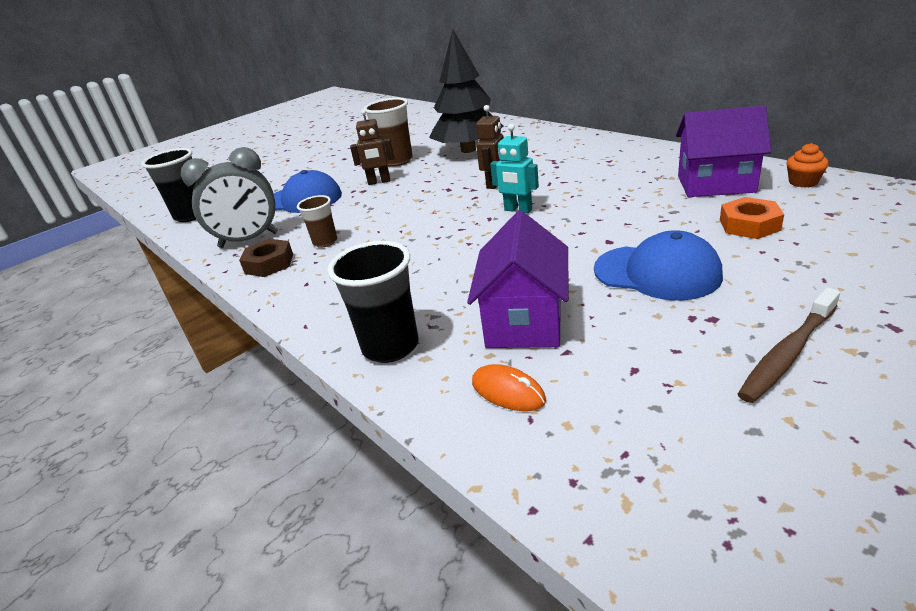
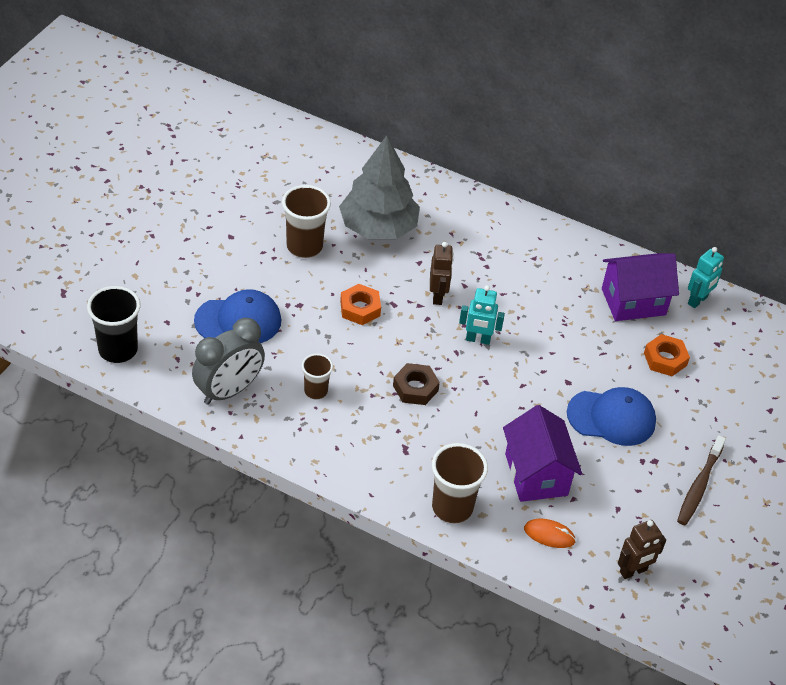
camera: 30 degrees left, 15 degrees up
brown nut [239,239,293,277] -> brown nut moved to [393,363,440,405]
black cup [328,241,418,363] -> brown cup [432,443,488,523]
brown robot [350,109,394,185] -> brown robot moved to [618,520,666,579]
black tree [429,30,503,153] -> grey tree [339,136,420,239]
orange cupcake [786,143,829,188] -> turquoise robot [688,247,724,308]
none -> orange nut [340,284,381,325]

